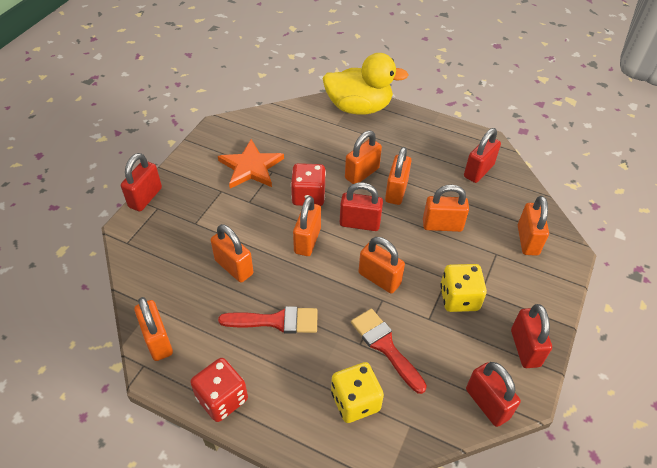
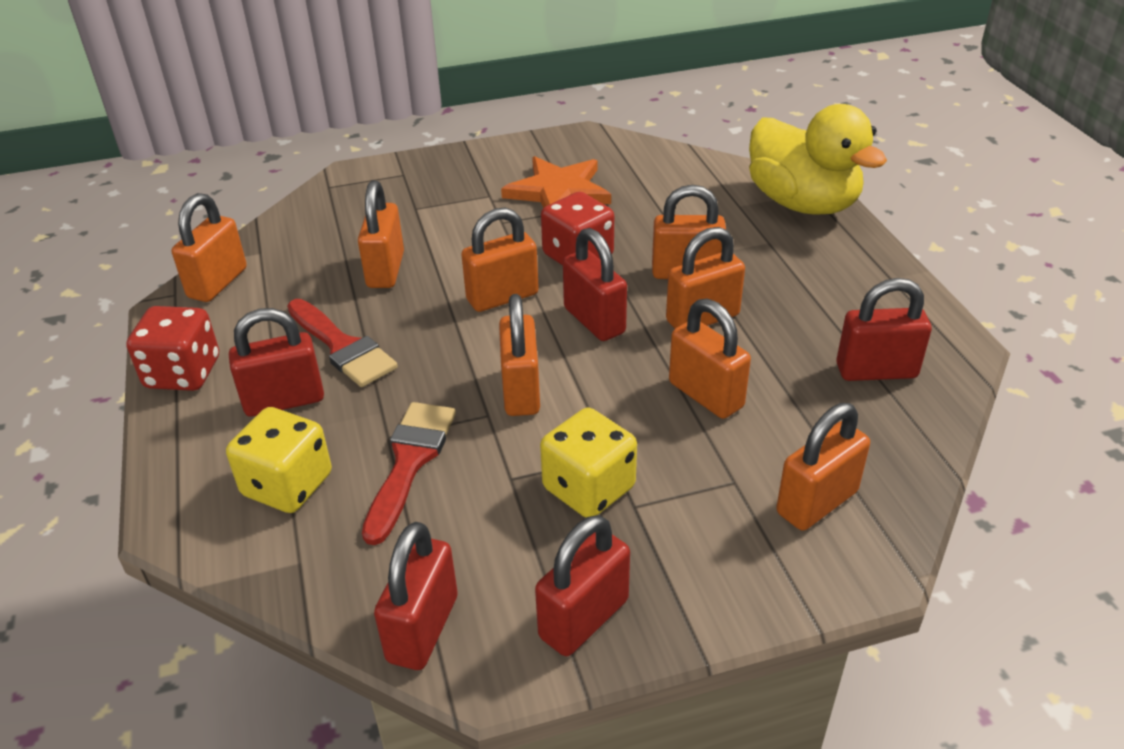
camera: 50 degrees right, 10 degrees down
red padlock [121,153,162,211] -> red padlock moved to [229,308,324,417]

